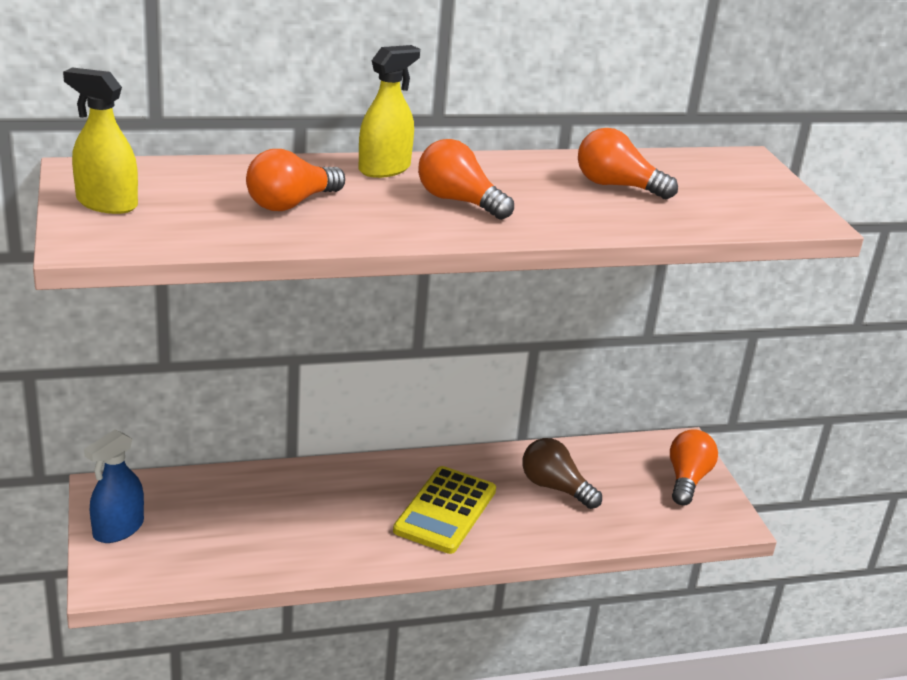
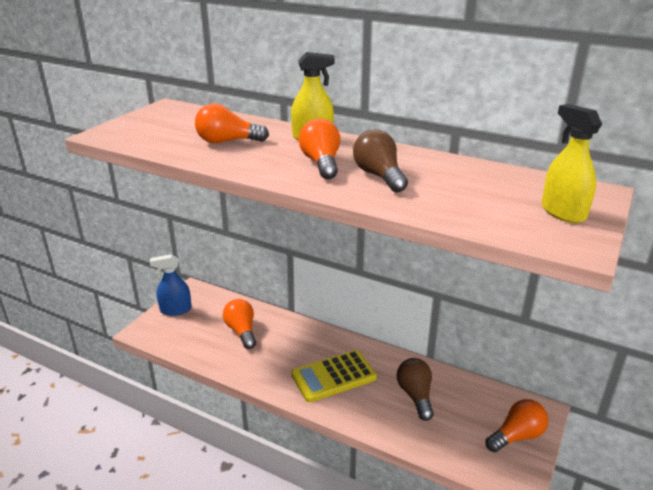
camera: 45 degrees right, 0 degrees up
yellow spray bottle [63,67,138,214] -> yellow spray bottle moved to [541,104,602,223]
orange light bulb [578,128,678,199] -> orange light bulb moved to [223,299,256,349]
none -> brown light bulb [353,129,408,192]

